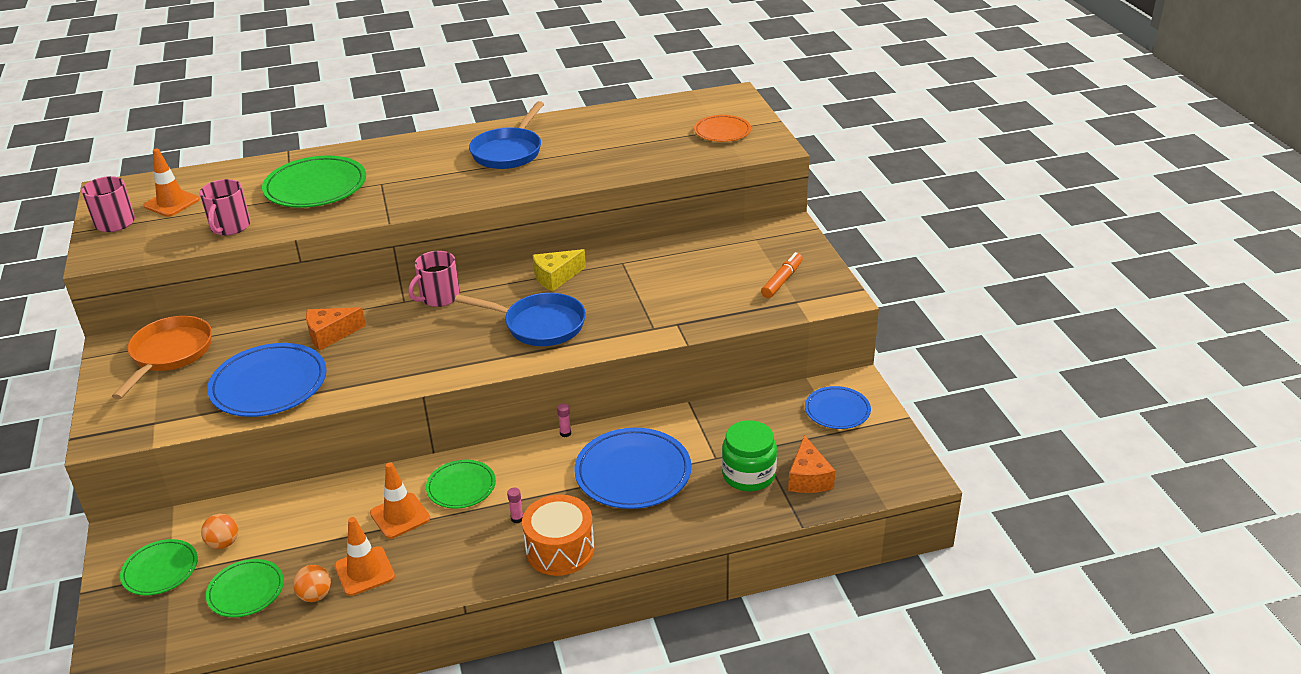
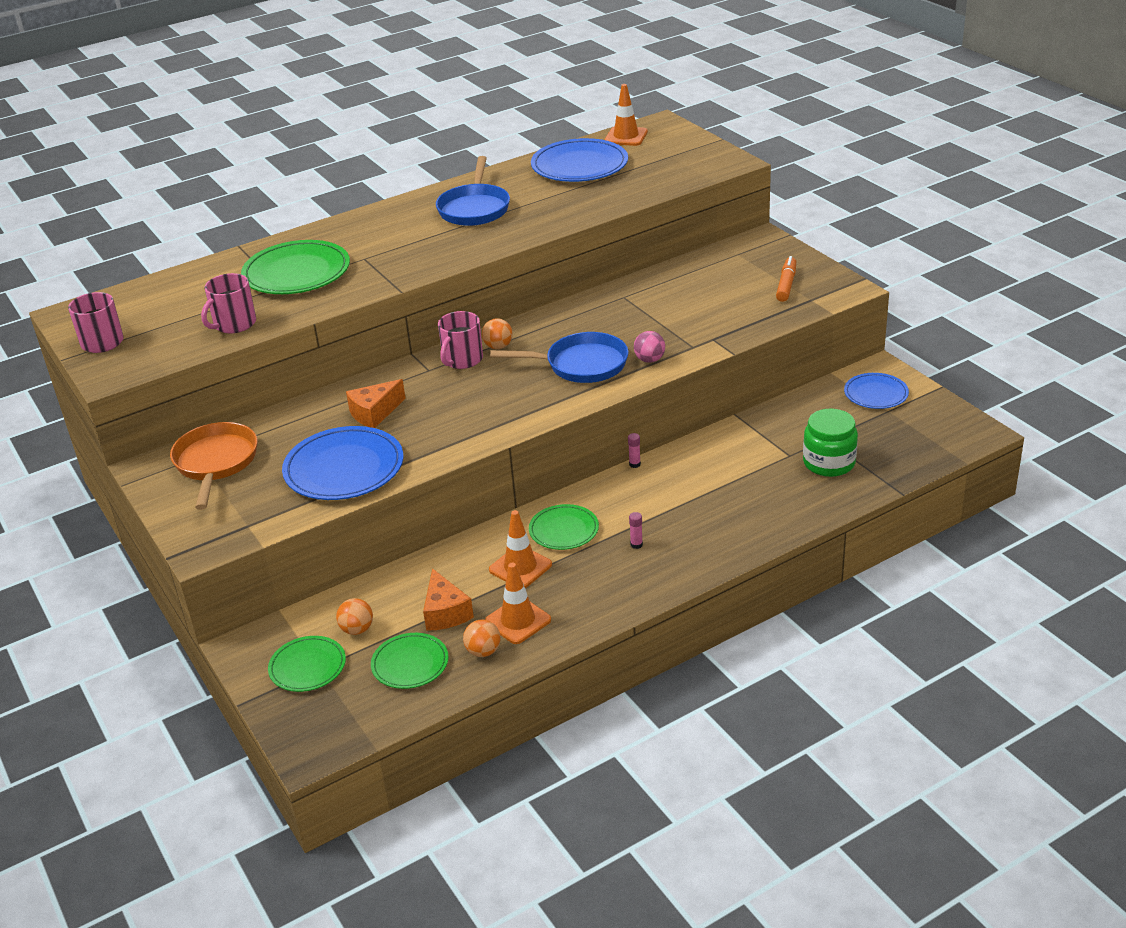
camera: 15 degrees left, 0 degrees up
orange traffic cone [144,149,200,217] -> orange traffic cone moved to [604,84,648,146]
pink mug [199,179,250,236] -> pink mug turned 45 degrees clockwise [201,273,256,333]
orange drum [522,495,594,576] -> none
yellow cheese [533,249,586,292] -> none
blue plate [574,428,691,509] -> blue plate moved to [531,138,628,182]
orange plate [694,115,751,142] -> none
orange cheese [788,435,835,493] -> orange cheese moved to [423,568,474,631]
none -> orange ball [482,318,513,349]
none -> pink ball [634,331,665,363]

